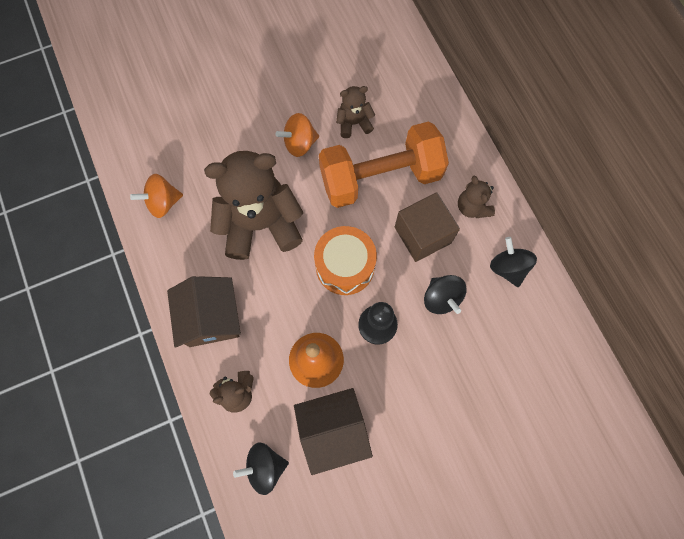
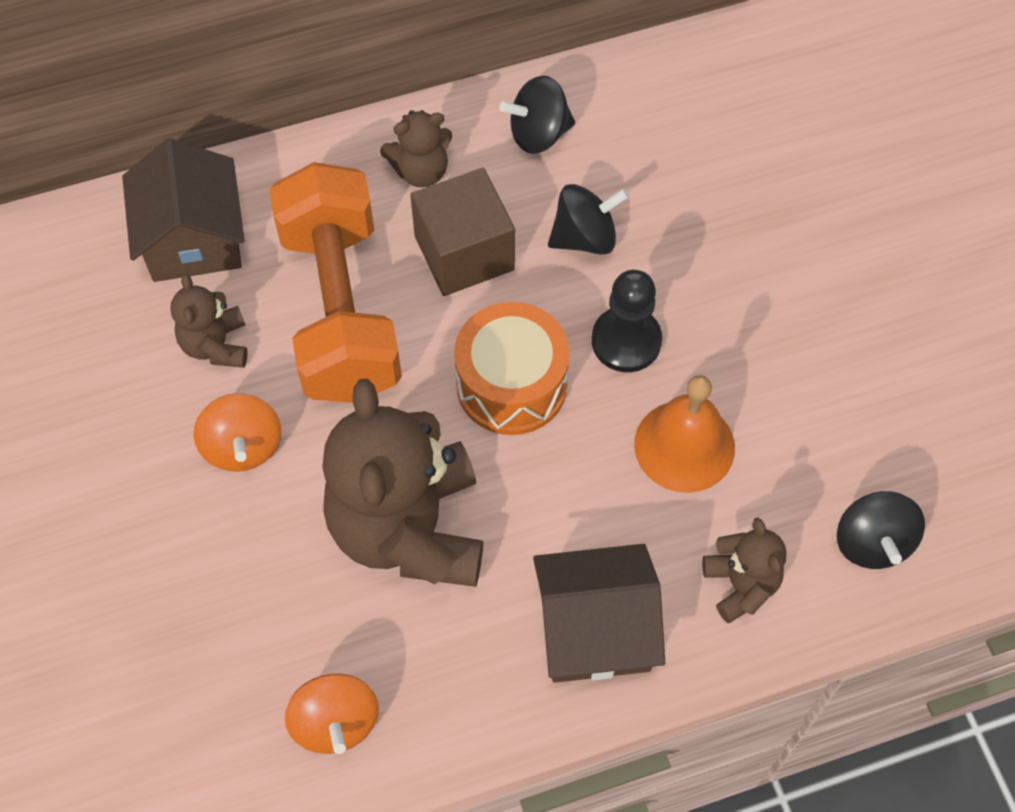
camera: 85 degrees left, 10 degrees down
brown house [294,388,373,475] -> brown house moved to [122,138,245,282]

